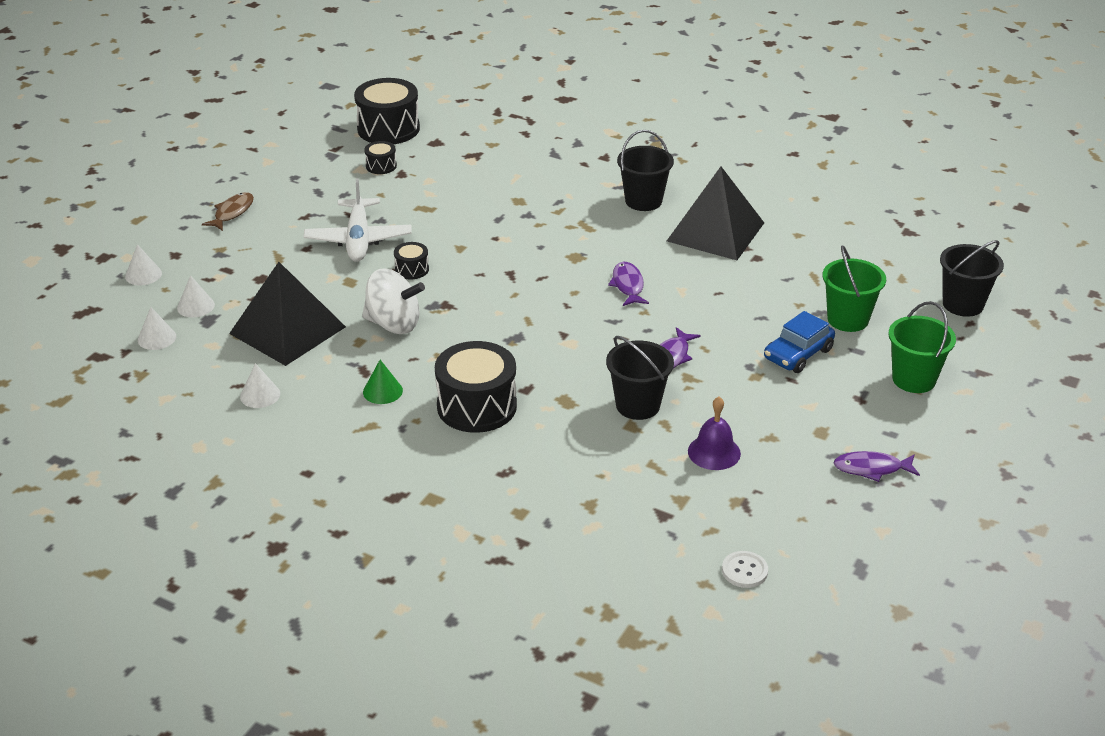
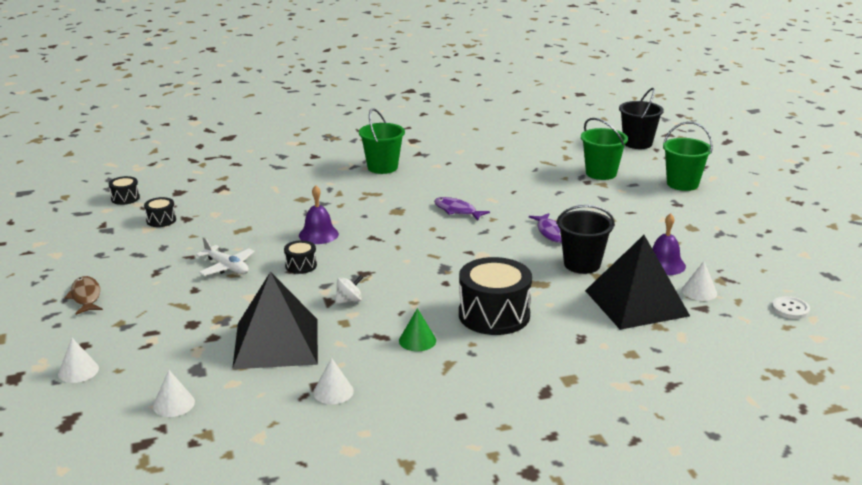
camera: 45 degrees left, 10 degrees down
white cone [177,275,215,318] -> white cone moved to [682,261,717,301]
white plane [304,178,412,262] -> white plane [196,237,255,276], size x0.63
black drum [354,78,420,144] -> black drum [109,176,140,205], size x0.48
white spinning top [362,268,425,334] -> white spinning top [335,275,364,304], size x0.49
black bucket [617,130,674,211] -> green bucket [359,108,405,174]
black pyramid [667,167,764,260] -> black pyramid moved to [585,235,690,330]
blue car [764,311,835,373] -> none
purple fish [834,451,920,482] -> none
none -> purple bell [299,186,339,244]

